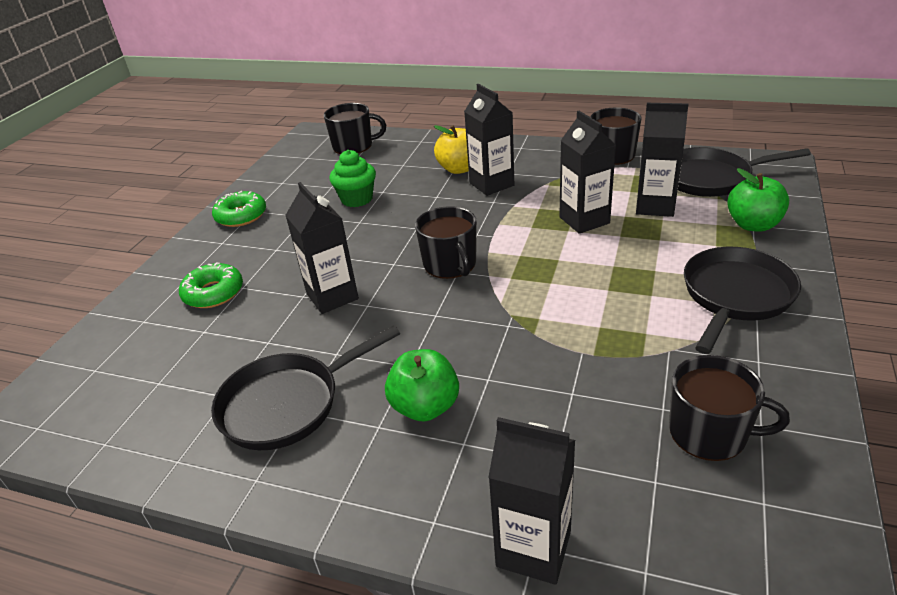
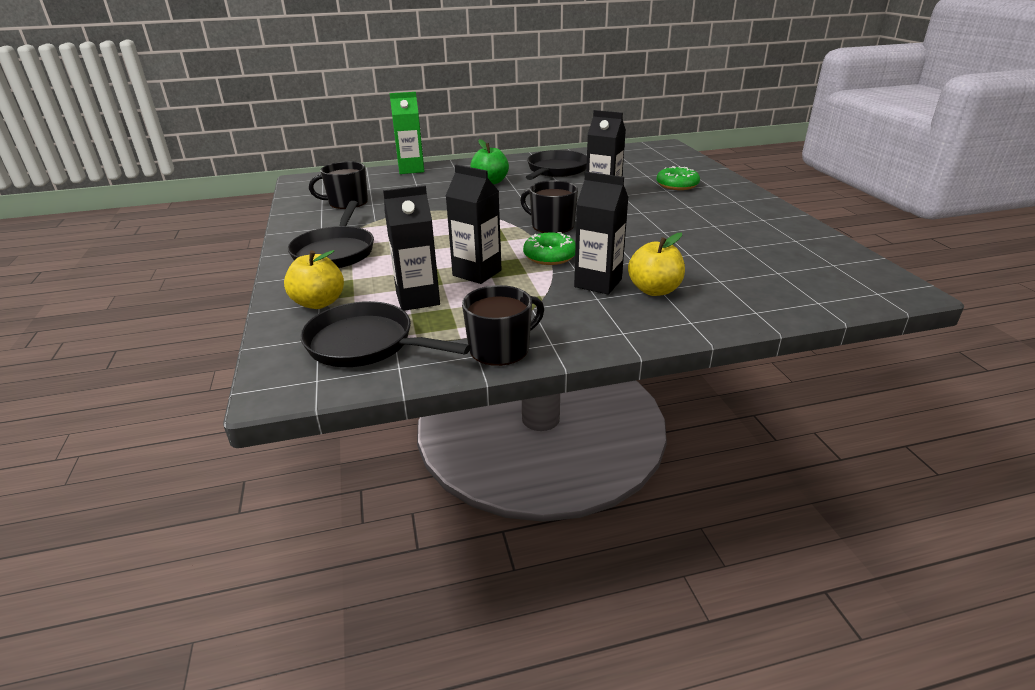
camera: 145 degrees right, 5 degrees down
green donut [212,191,266,227] -> green donut moved to [523,232,576,265]
black mug [324,103,386,154] -> none
green cupcake [329,150,376,207] -> none
black carton [488,417,575,585] -> green carton [389,92,424,174]
black pan [678,147,811,197] -> black pan turned 120 degrees counterclockwise [300,301,471,367]
green apple [727,168,789,232] -> yellow apple [284,250,344,309]

